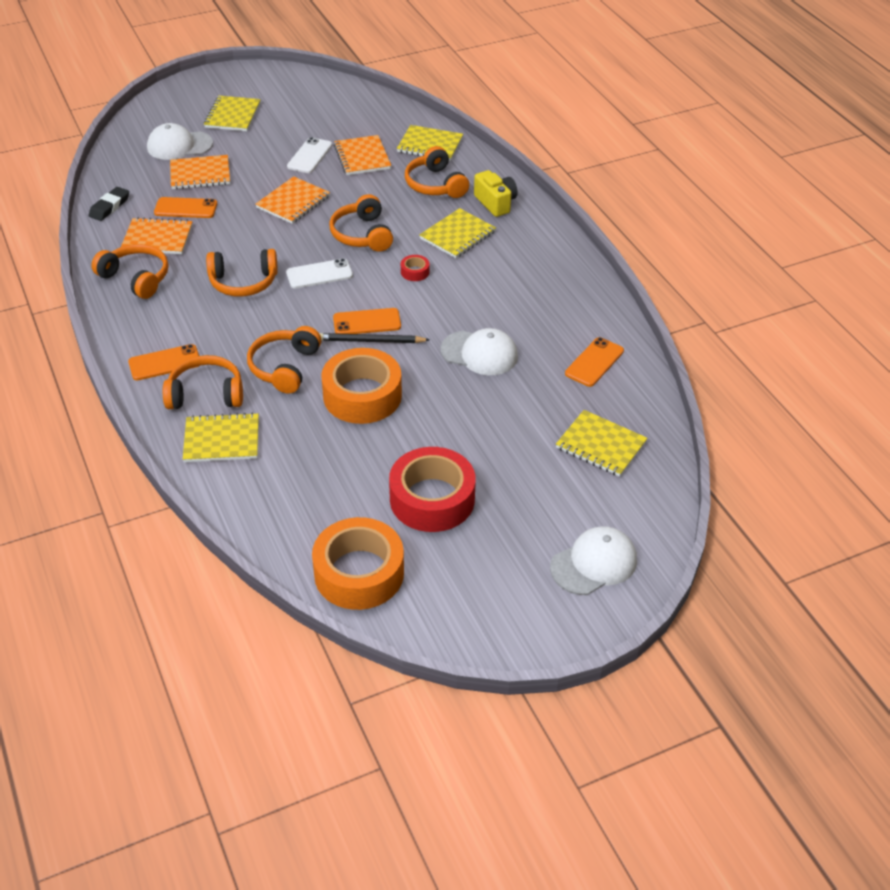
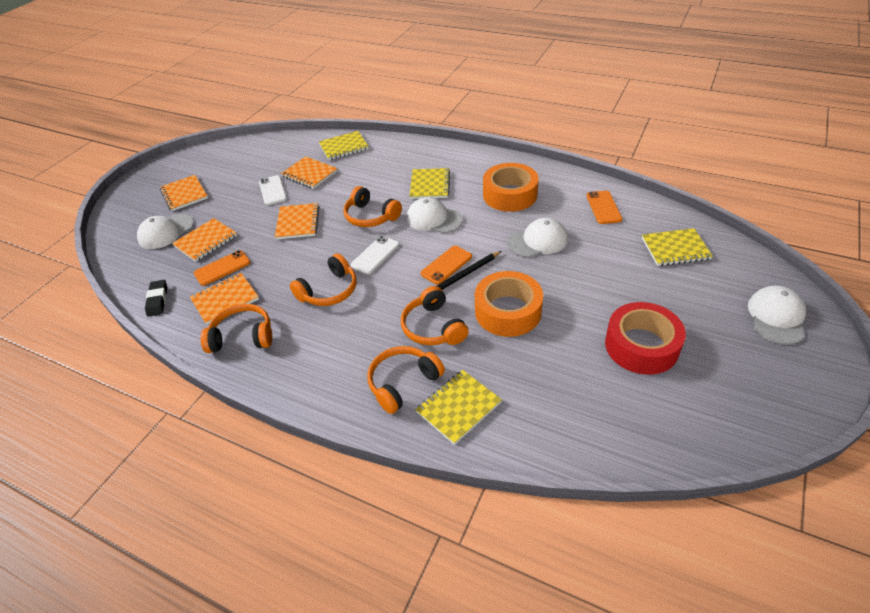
camera: 35 degrees left, 0 degrees up
orange phone [128,344,199,380] -> none
yellow notebook [204,96,261,131] -> orange notebook [160,175,208,211]
orange tape [312,517,404,610] -> orange tape moved to [483,163,539,212]
red tape [401,255,430,281] -> white cap [407,197,463,233]
orange headphones [405,146,469,198] -> none
yellow camera [474,170,518,217] -> none

